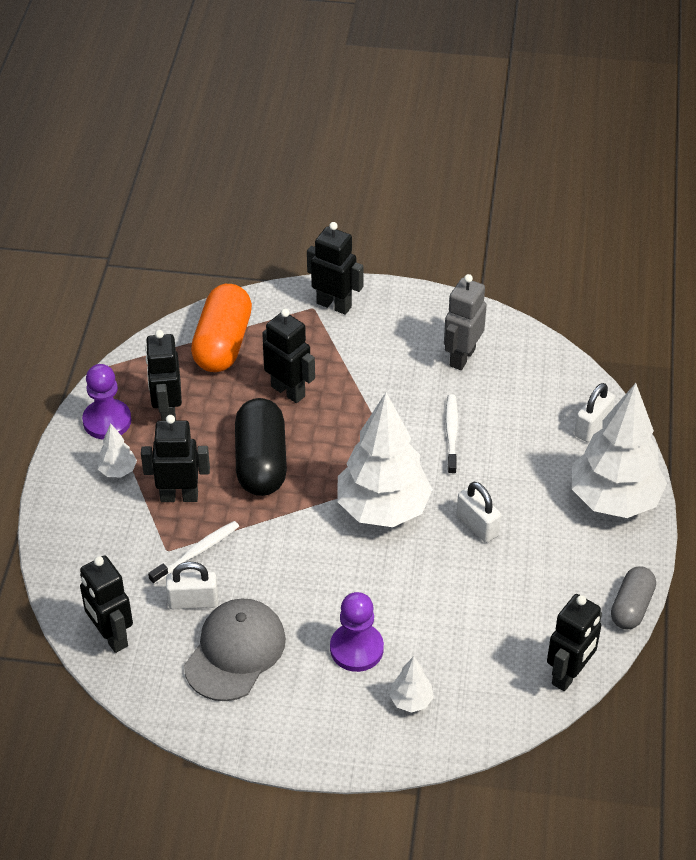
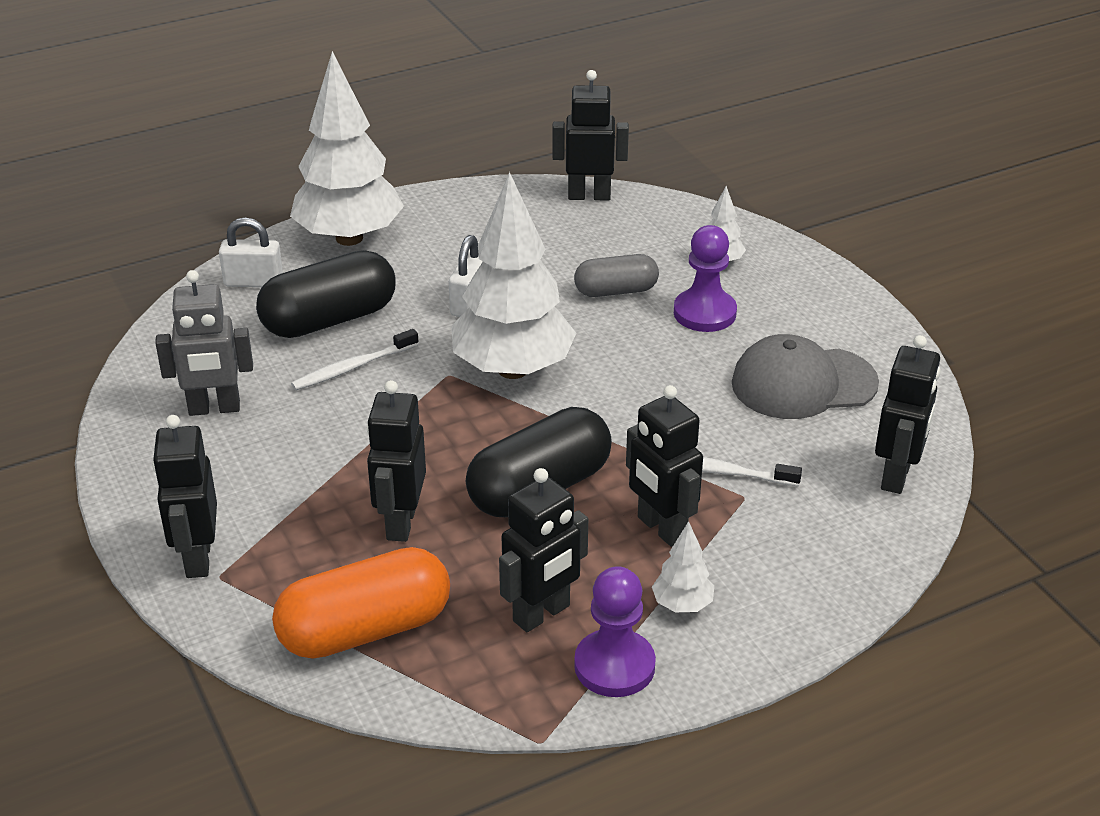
camera: 125 degrees left, 10 degrees down
white padlock [166,562,218,609] -> none
grey capsule [611,567,656,629] -> grey capsule moved to [574,254,659,297]
none -> black capsule [256,250,396,338]

